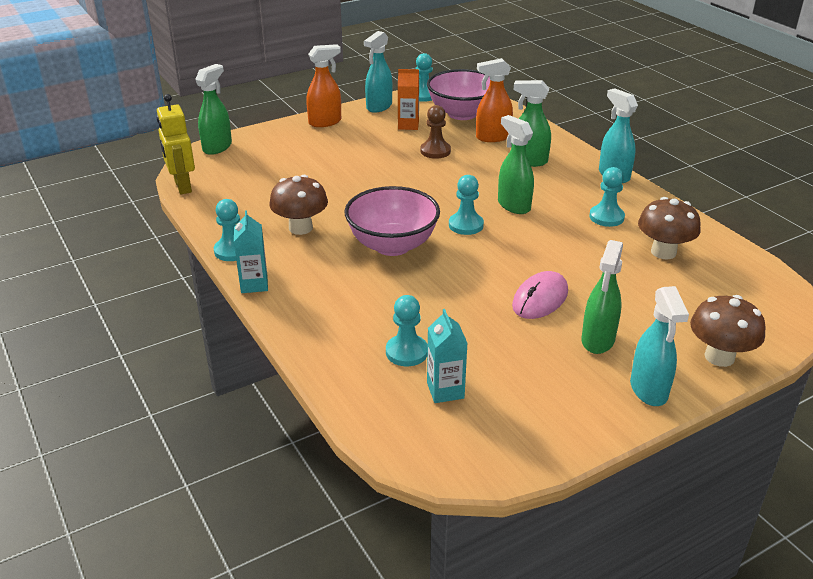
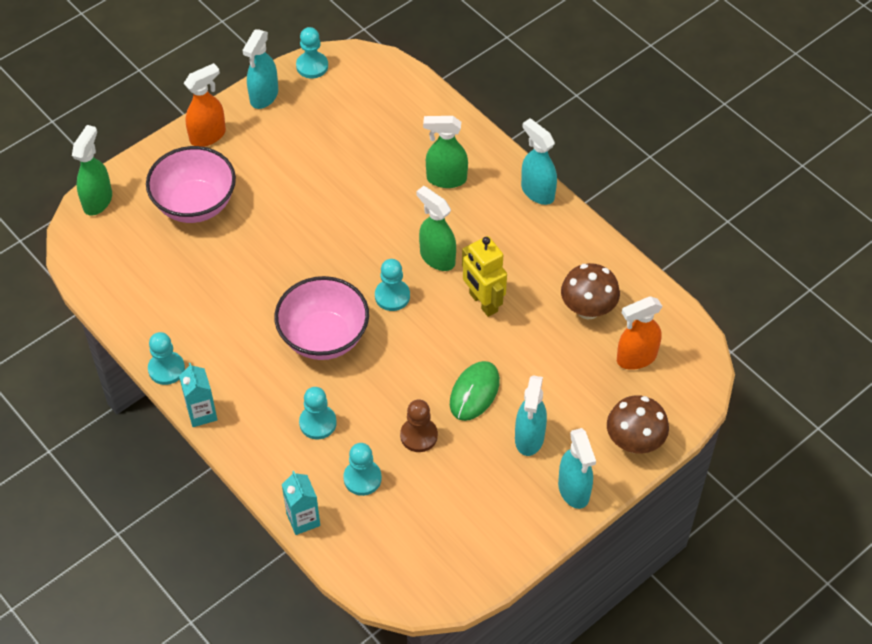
camera: 10 degrees left, 20 degrees up
yellow robot [157,94,195,194] -> yellow robot moved to [462,236,507,317]
brown mushroom [269,175,328,235] -> none
orange carton [398,69,419,130] -> none
brown pawn [421,105,451,159] -> brown pawn moved to [400,399,438,452]
pink bowl [427,69,490,120] -> pink bowl moved to [146,146,236,223]
turquoise carton [427,309,467,403] -> turquoise carton moved to [282,471,320,535]
orange spray bottle [476,58,513,142] -> orange spray bottle moved to [617,296,663,370]
pink mouse [512,271,568,319] -> green mouse [450,361,500,421]
green spray bottle [582,240,623,354] -> turquoise spray bottle [515,375,547,456]
turquoise pawn [589,167,625,227] -> turquoise pawn moved to [299,387,337,439]

